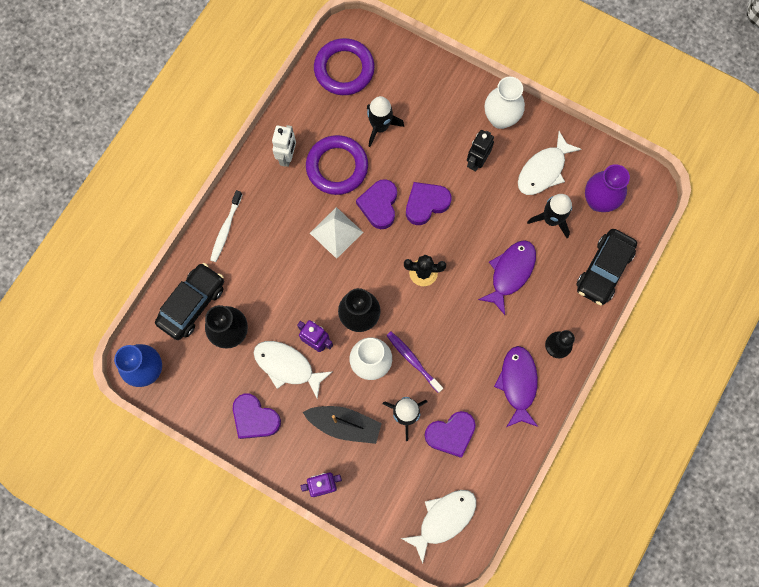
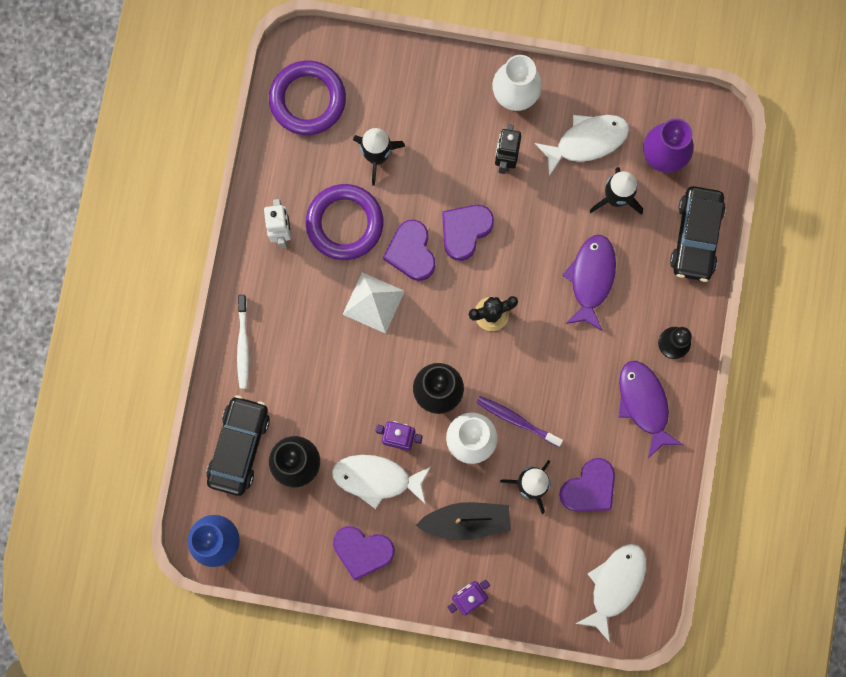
camera: 20 degrees left, 5 degrees up
white fish [518,131,582,195] -> white fish turned 135 degrees counterclockwise [534,115,630,176]

